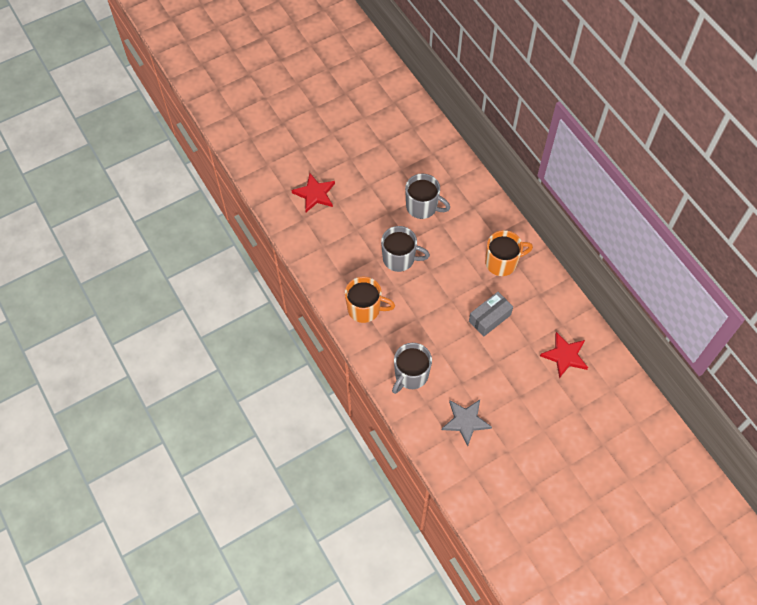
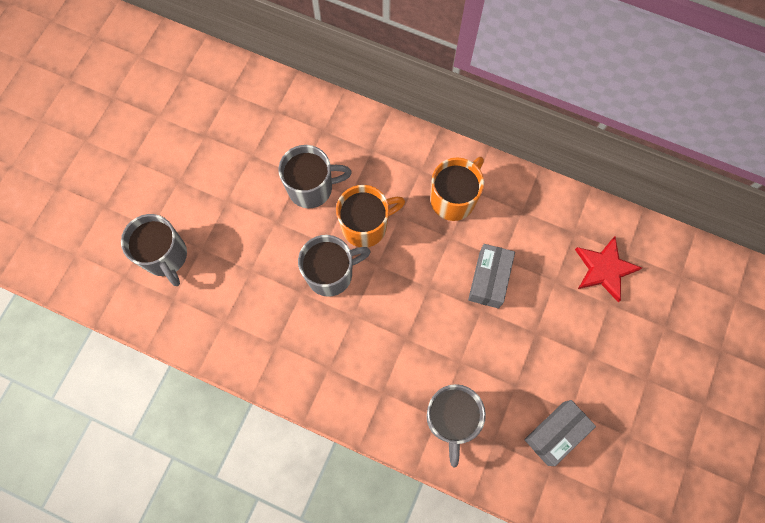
camera: 35 degrees left, 10 degrees up
red star [291,173,335,212] -> grey mug [121,214,187,286]
orange mug [345,277,395,323] -> orange mug moved to [336,185,405,247]
grey star [442,400,492,446] -> grey box [524,400,596,466]

